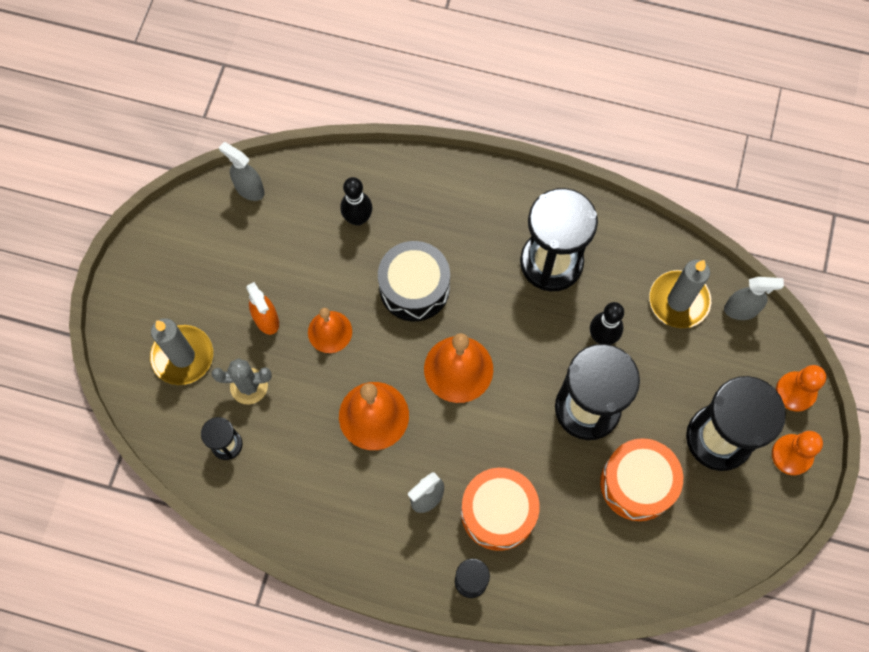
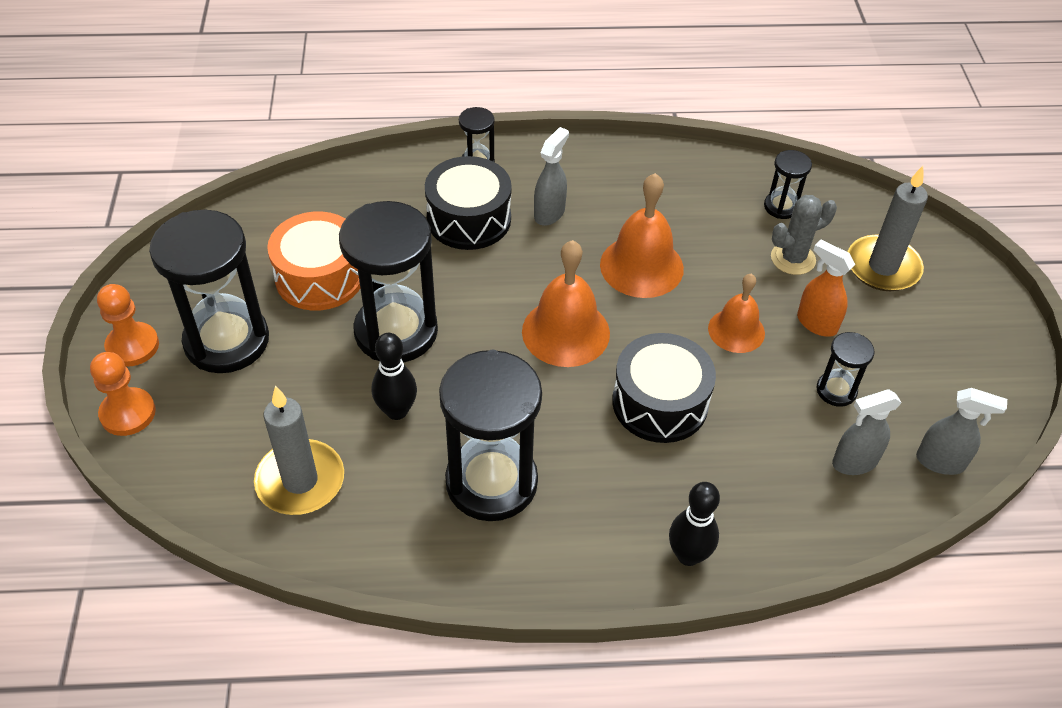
camera: 160 degrees right, 20 degrees down
black bowling pin [340,177,372,226] -> black bowling pin moved to [669,482,720,566]
orange drum [461,468,540,551] -> black drum [425,156,512,250]
grey spray bottle [724,277,784,320] -> grey spray bottle moved to [832,390,902,475]
none -> black hourglass [816,332,875,407]

